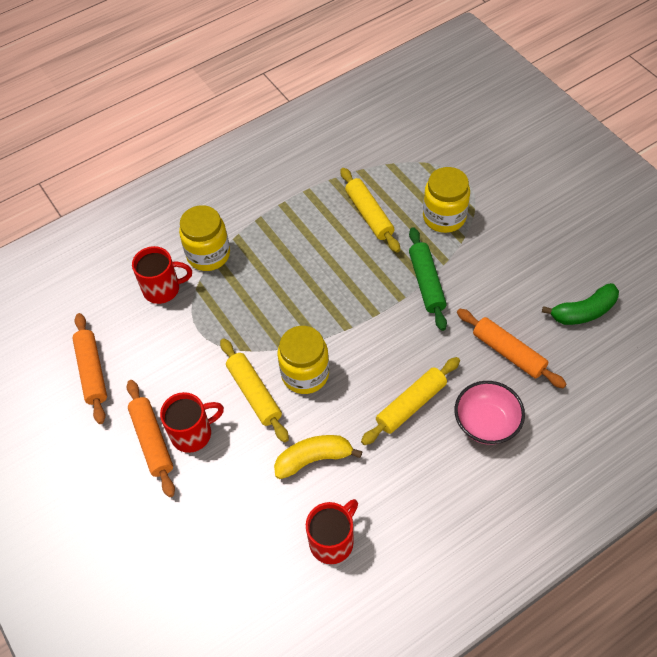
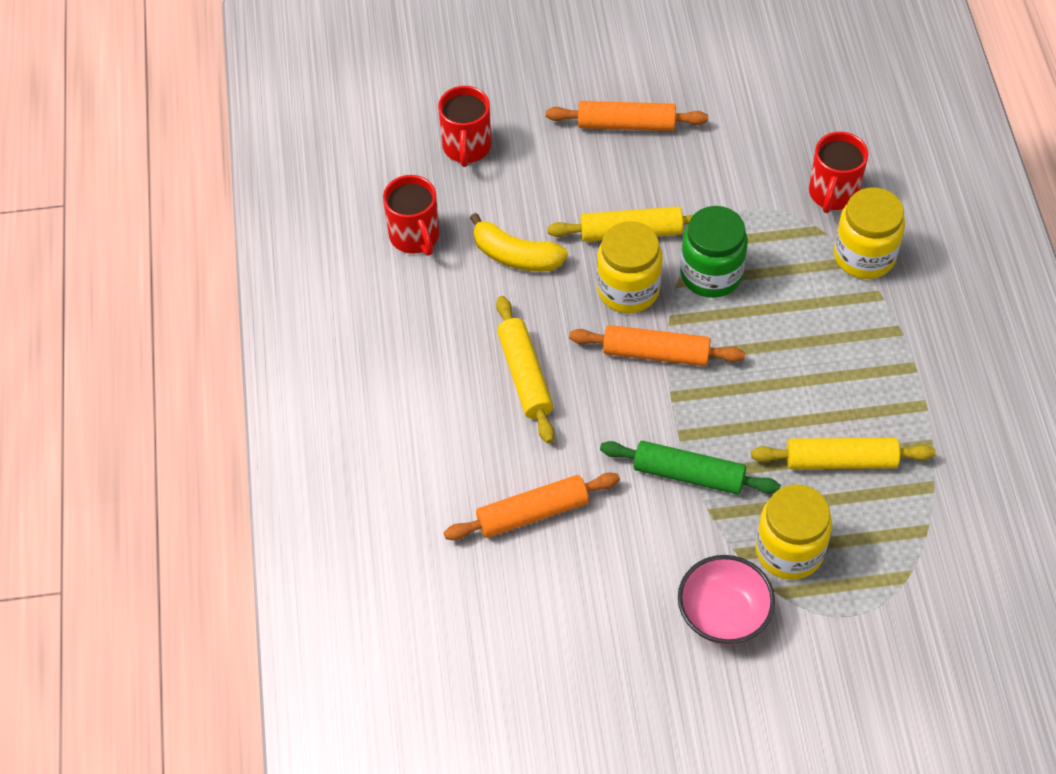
camera: 115 degrees right, 0 degrees up
orange rolling pin [72,313,107,424] -> orange rolling pin moved to [569,325,745,366]
red mug [160,392,224,453] -> red mug moved to [438,86,492,167]
yellow banana [274,435,363,479] -> yellow banana turned 105 degrees clockwise [470,213,568,271]
pink bowl [455,381,525,445] -> pink bowl moved to [678,555,775,645]
green banana [542,283,619,325] -> none
none -> green jar [680,206,748,298]

